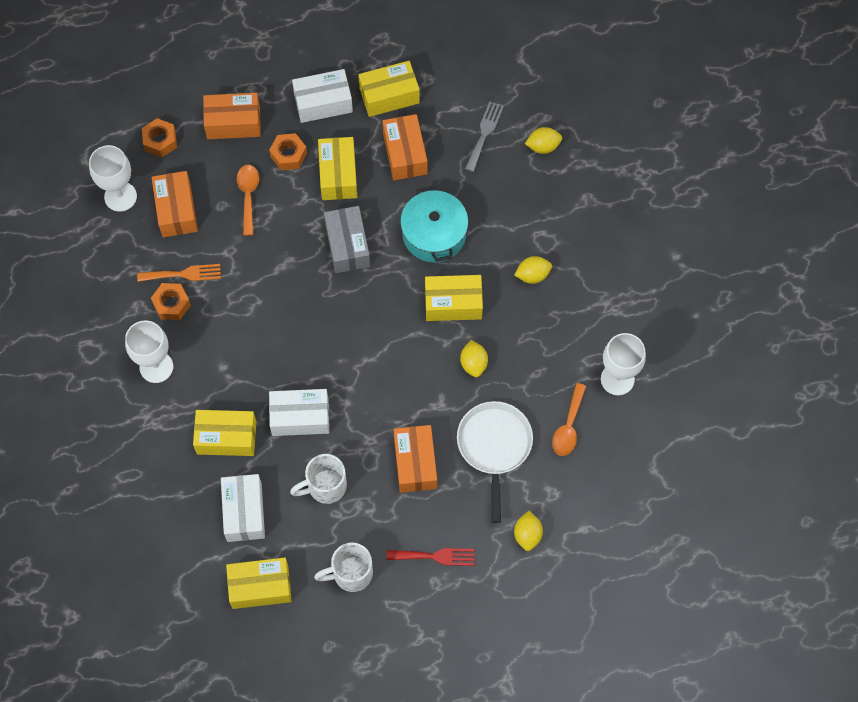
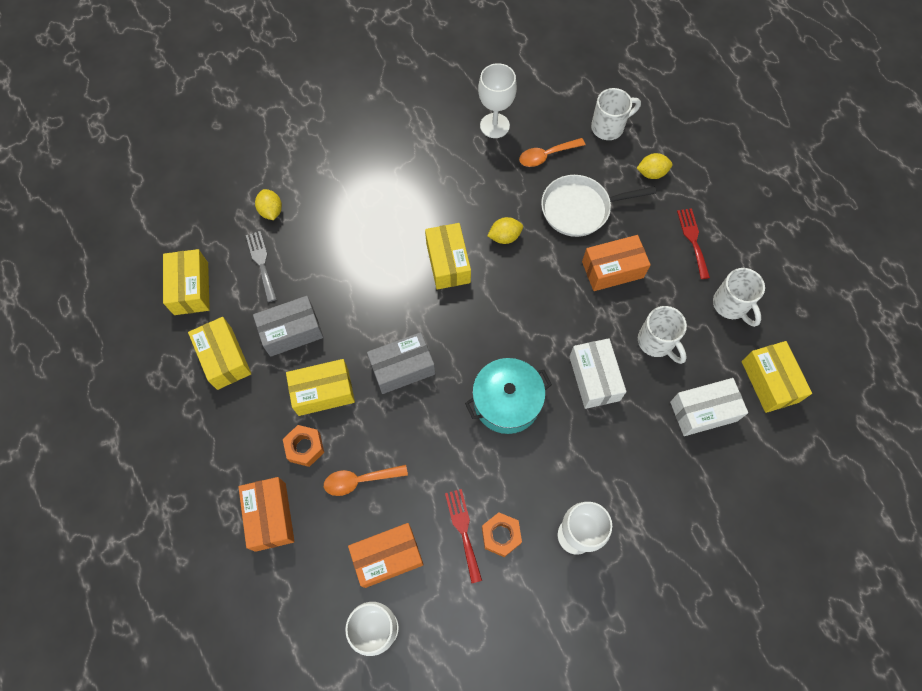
camera: 100 degrees left, 0 degrees up
orange fork [137,264,221,282] -> red fork [445,489,482,583]
orange nut [142,118,177,158] -> none
yellow box [193,410,256,456] -> yellow box moved to [163,249,210,315]
white box [292,69,353,123] -> none
orange box [382,114,427,180] -> grey box [253,296,323,357]
turquoise pot [400,186,468,263] -> turquoise pot moved to [465,358,552,434]
grey fork [465,102,504,172] -> grey fork turned 60 degrees clockwise [246,231,277,302]
yellow lemon [514,256,552,284] -> none
orange spoon [552,383,586,456] -> orange spoon turned 150 degrees clockwise [519,138,585,167]
none -> white mug [591,88,641,140]

